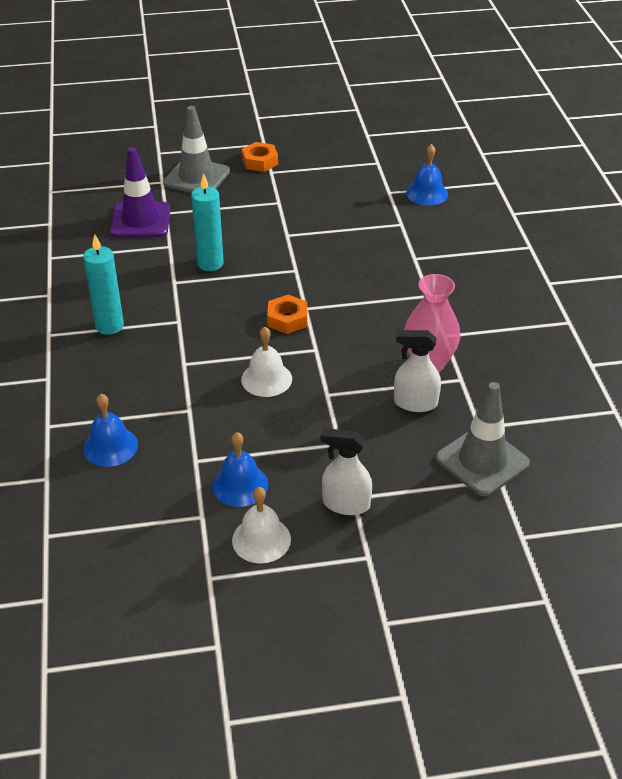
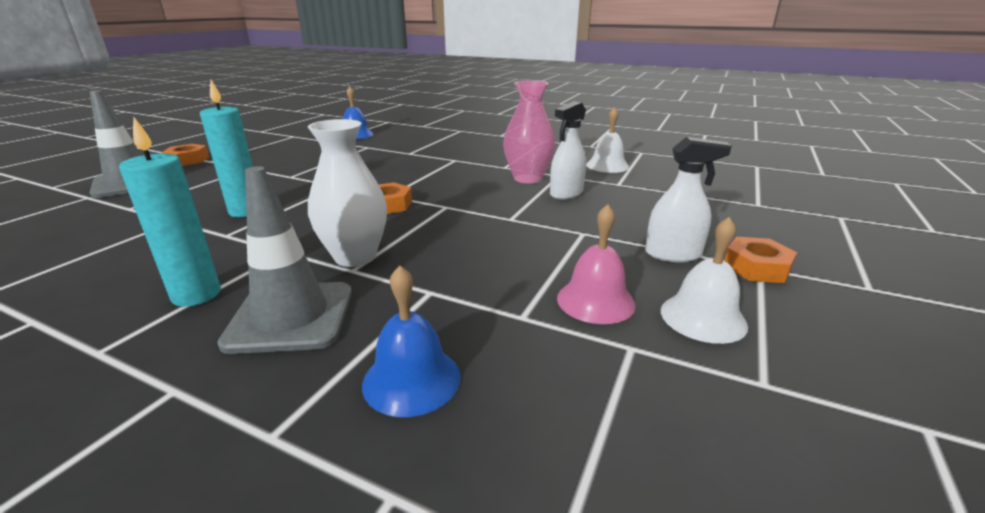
camera: 55 degrees left, 15 degrees down
purple traffic cone [110,147,171,238] -> none
blue bell [212,432,269,507] -> pink bell [557,204,636,324]
white bell [241,327,292,397] -> white bell moved to [586,107,629,173]
white spray bottle [321,428,372,515] -> white spray bottle turned 135 degrees counterclockwise [645,137,731,262]
grey traffic cone [436,382,530,496] -> grey traffic cone moved to [217,166,352,354]
none -> white vase [308,119,387,267]
none -> orange nut [724,237,797,283]

